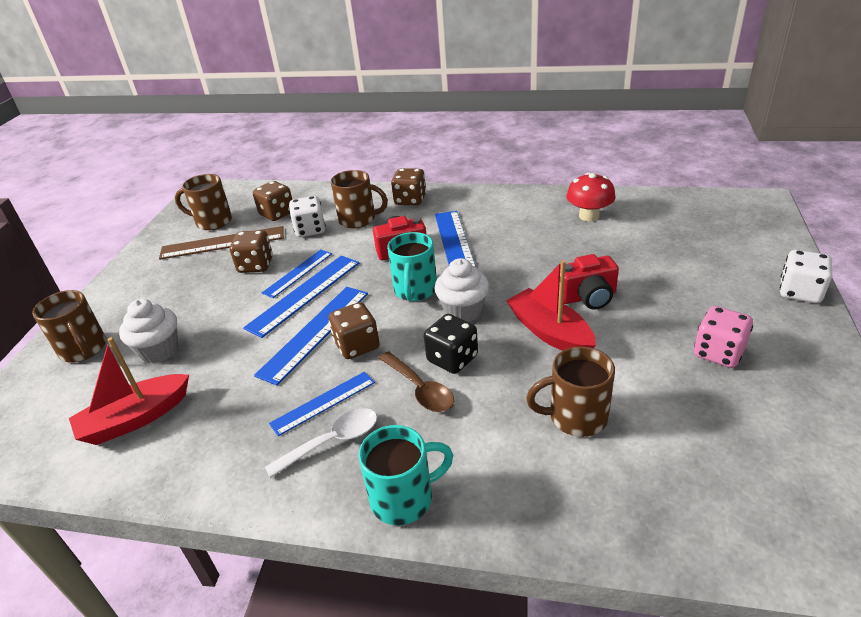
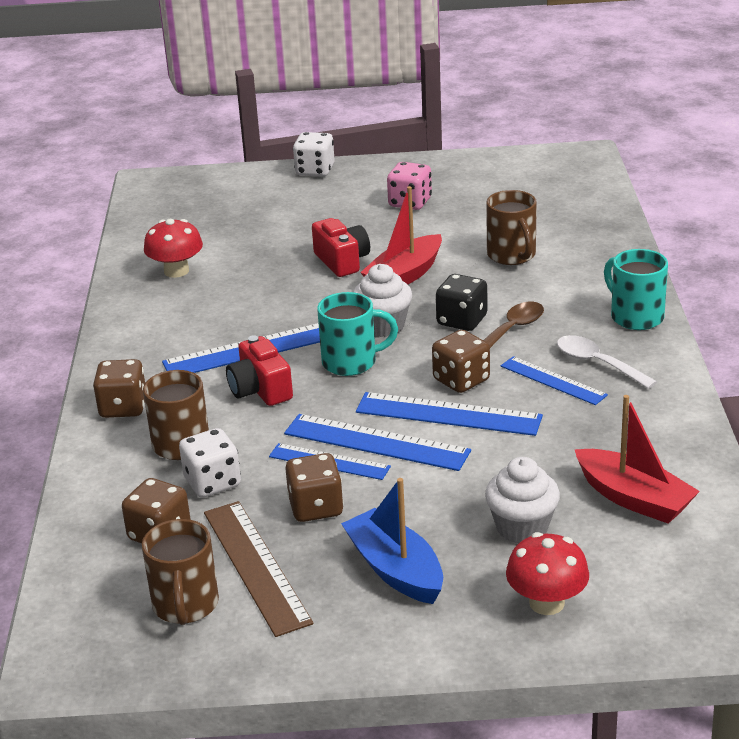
camera: 105 degrees left, 5 degrees down
brown mug [32,290,106,362] -> red mushroom [506,532,589,615]
none -> blue boat [341,478,443,604]

